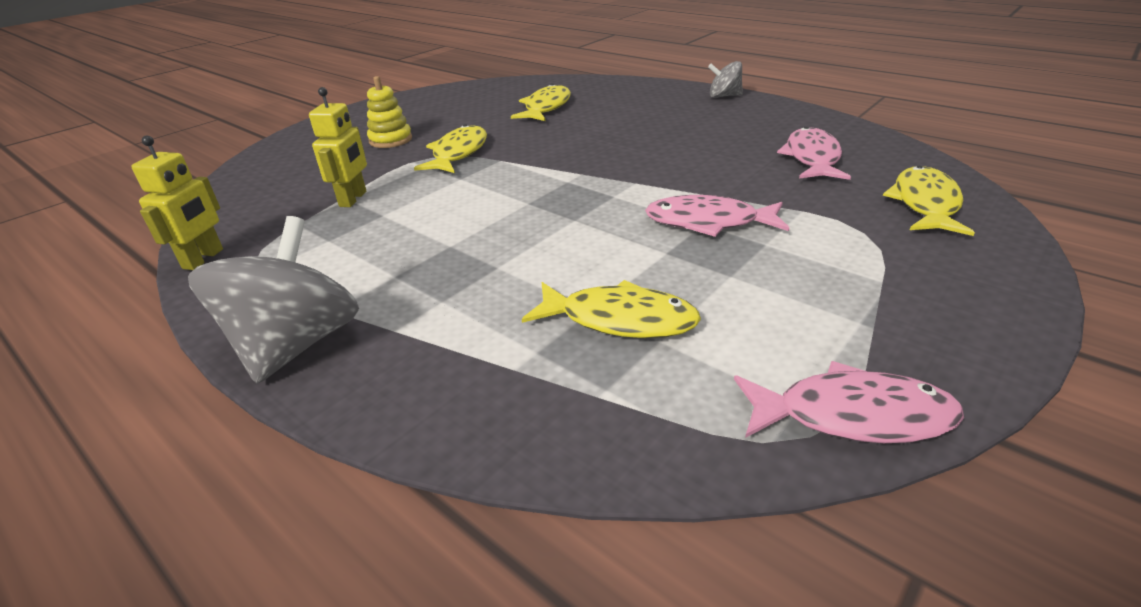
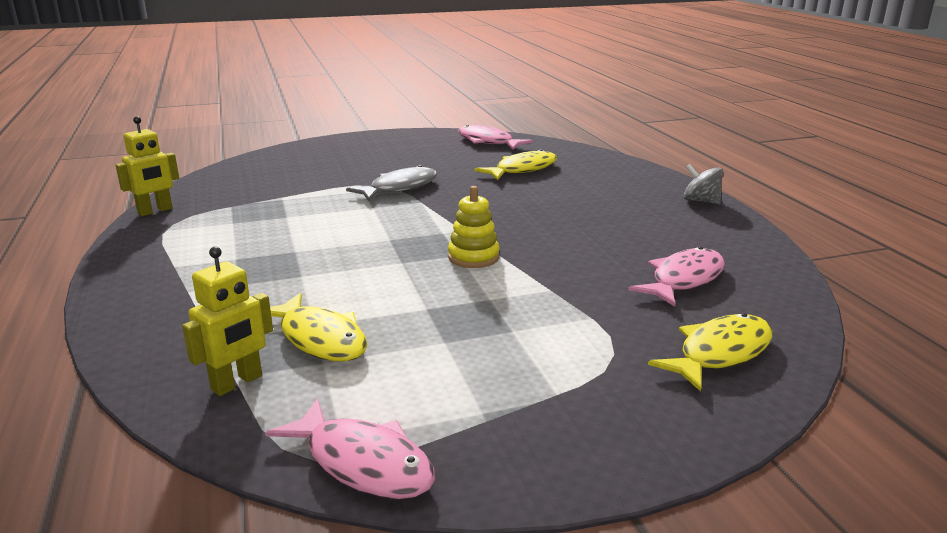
camera: 30 degrees right, 10 degrees down
grey spinning top [188,216,359,384] -> none
yellow robot [309,87,367,207] -> yellow robot moved to [182,247,273,396]
yellow stacking toy [367,76,412,148] -> yellow stacking toy moved to [448,186,500,268]
yellow fish [414,124,487,173] -> grey fish [346,165,437,201]
pink fish [645,195,789,237] -> pink fish moved to [458,125,533,150]

